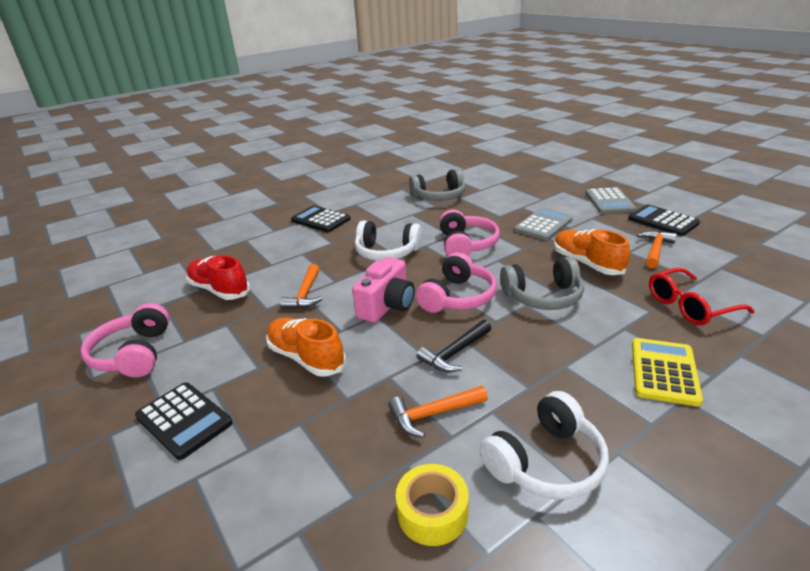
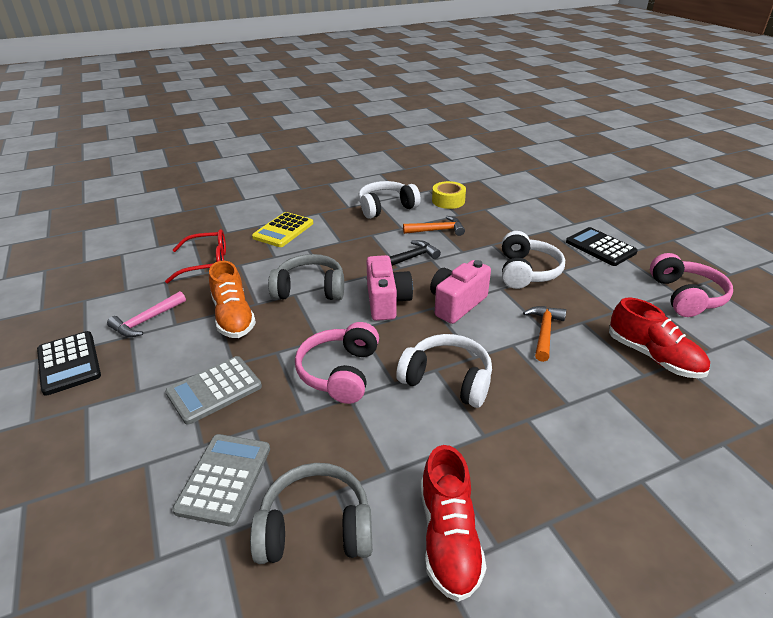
camera: 170 degrees left, 5 degrees up
orange shoe [266,317,346,377] -> white headphones [502,231,565,289]
black calculator [291,206,350,232] -> none
pink headphones [416,252,497,313] -> pink camera [366,255,413,321]
grey calculator [586,187,636,214] -> grey calculator moved to [172,434,270,527]
orange hammer [637,231,677,268] -> pink hammer [107,291,186,337]
none -> red shoe [421,445,486,602]

